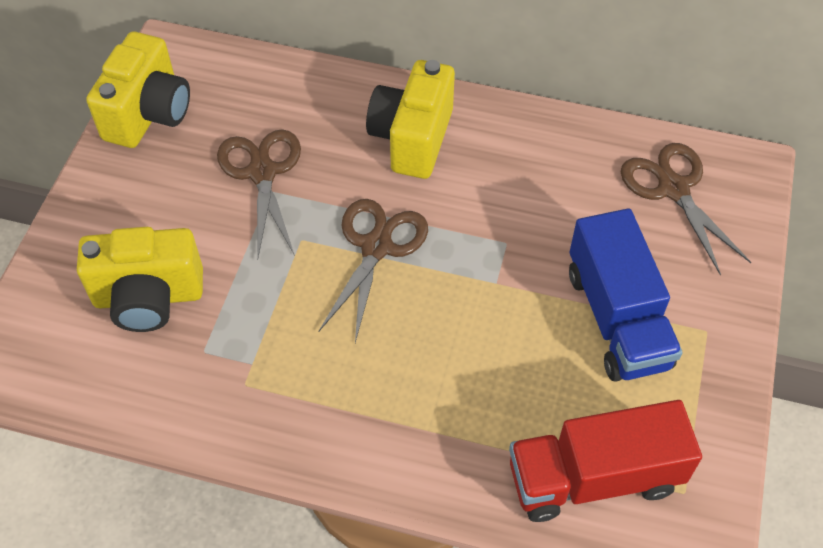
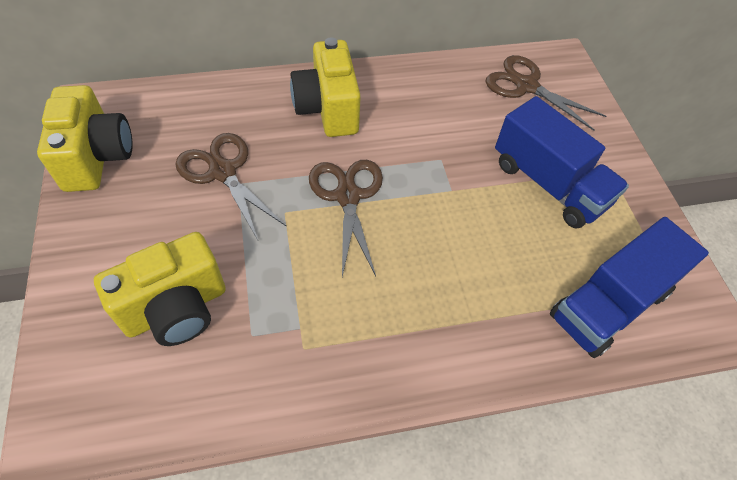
camera: 30 degrees left, 0 degrees up
red truck [509,400,702,522] -> blue truck [550,217,709,358]

